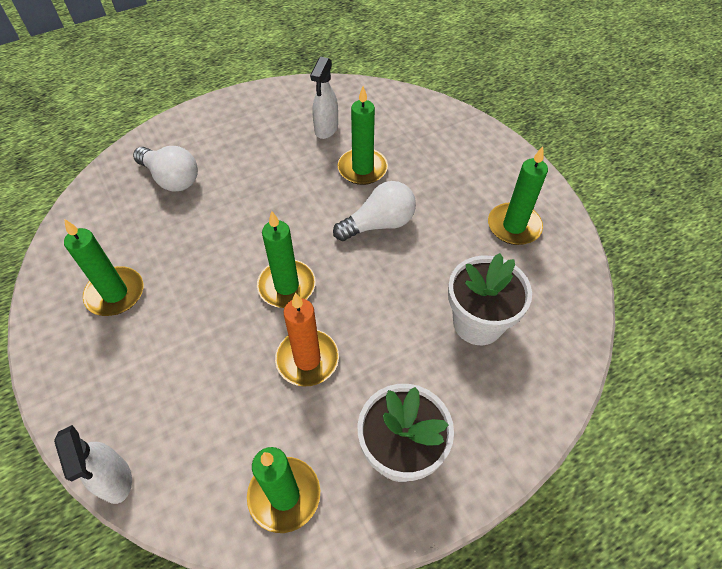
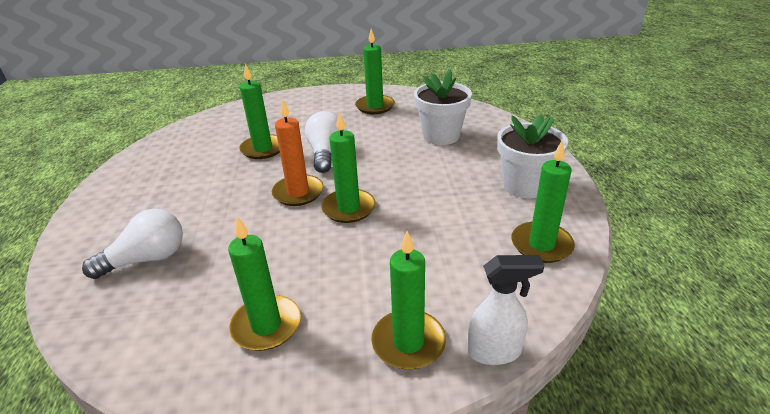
camera: 65 degrees left, 20 degrees down
orange candle [275,293,339,386] -> orange candle moved to [272,99,324,206]
white spray bottle [310,57,338,139] -> none
none -> green candle [371,231,446,370]

